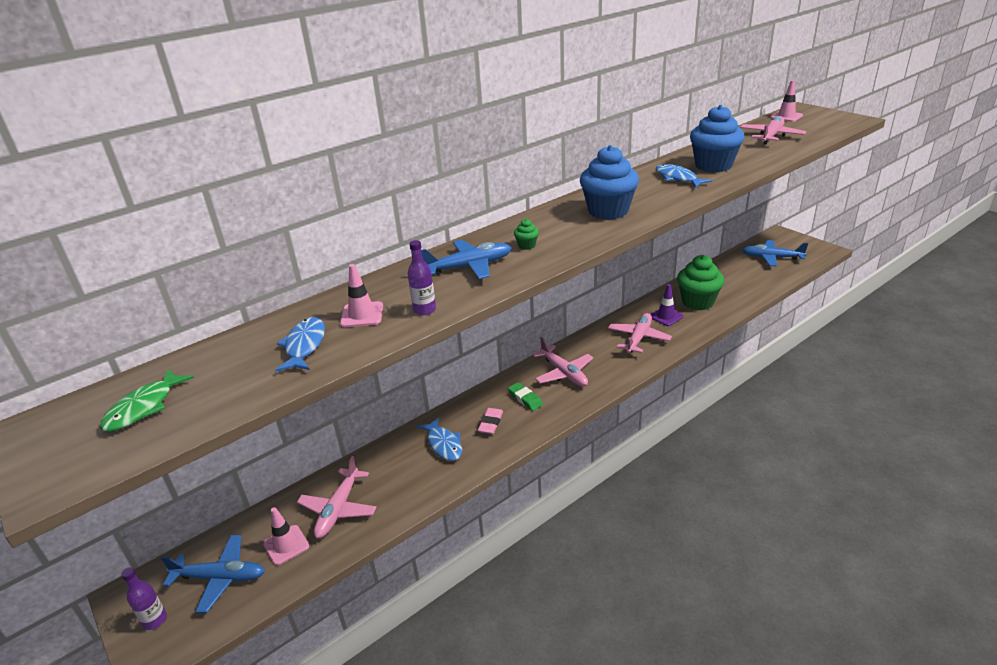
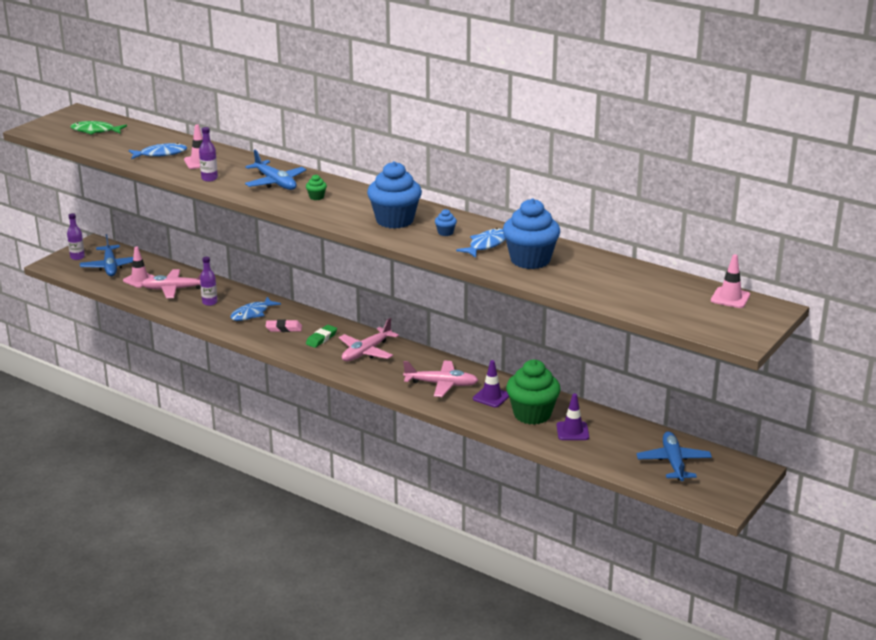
camera: 70 degrees right, 5 degrees down
pink plane [740,116,806,144] -> none
none -> purple bottle [200,257,217,306]
none -> blue cupcake [435,209,457,236]
none -> purple traffic cone [557,393,589,440]

